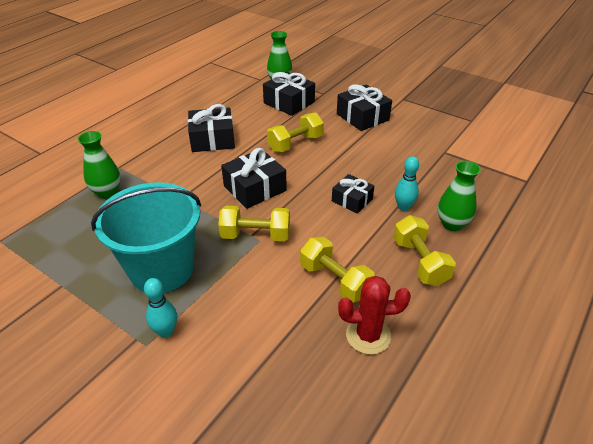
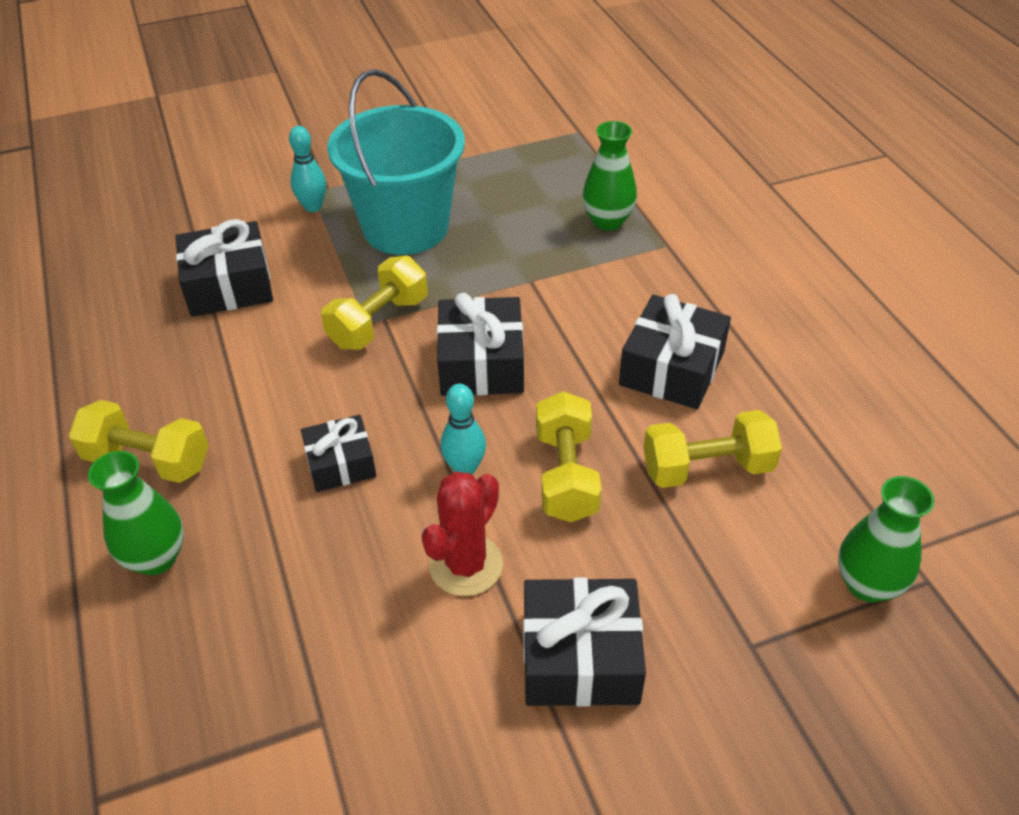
camera: 125 degrees right, 5 degrees up
black gift [263,71,315,116] -> black gift moved to [176,219,273,317]
yellow dumbbell [300,237,375,302] -> yellow dumbbell moved to [643,410,782,488]
red cactus [338,276,411,355] -> red cactus moved to [422,472,503,596]
turquoise bowling pin [395,156,419,211] -> turquoise bowling pin moved to [441,384,486,475]

